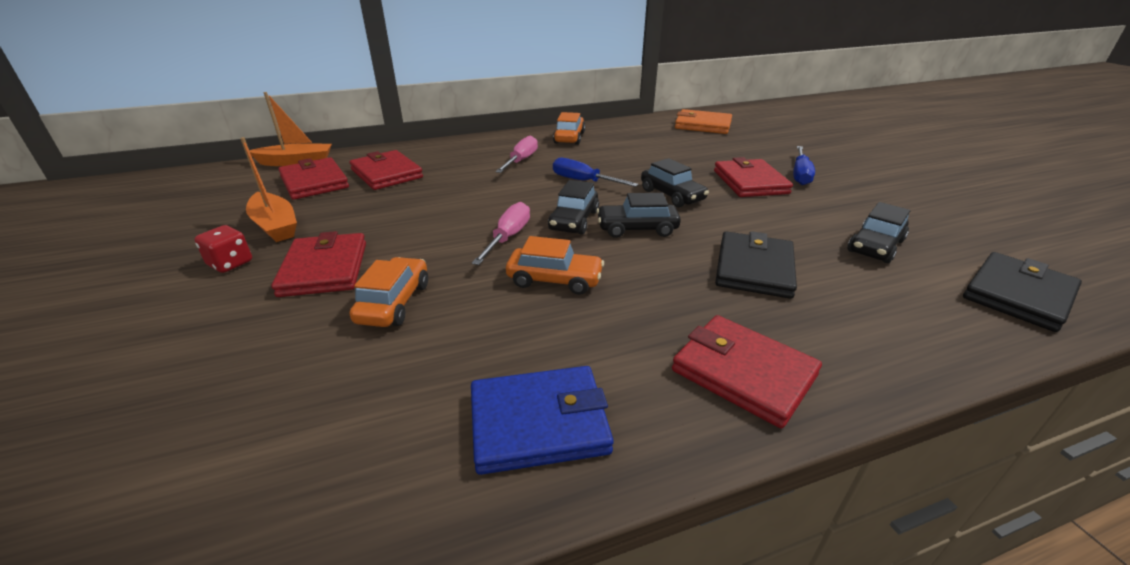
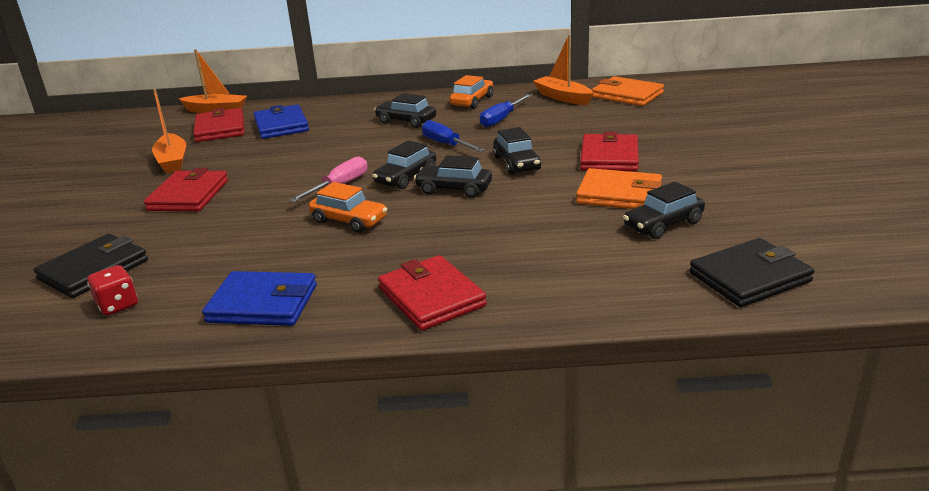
camera: 20 degrees right, 5 degrees down
red dice [194,225,252,273] -> red dice moved to [87,265,138,316]
red wallet [349,150,423,190] -> blue wallet [254,105,309,139]
orange car [350,257,428,327] -> none
pink screwdriver [495,135,538,173] -> black car [374,93,436,128]
black wallet [715,231,797,299] -> black wallet moved to [34,234,148,298]
blue screwdriver [793,146,815,185] -> blue screwdriver moved to [480,94,532,127]
none -> orange boat [533,35,594,105]
none -> orange wallet [576,168,662,209]

